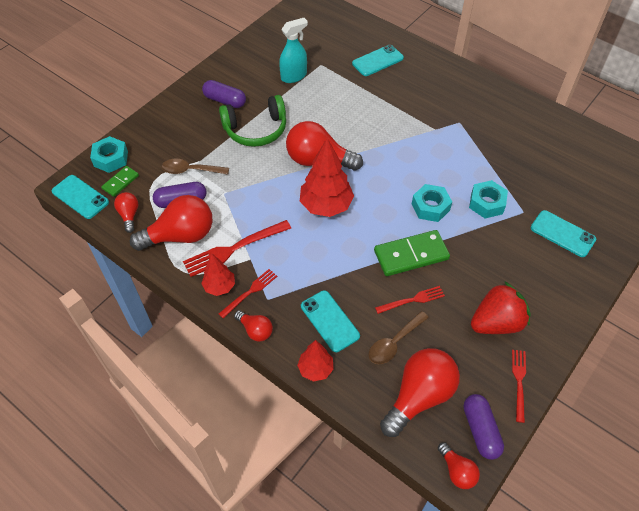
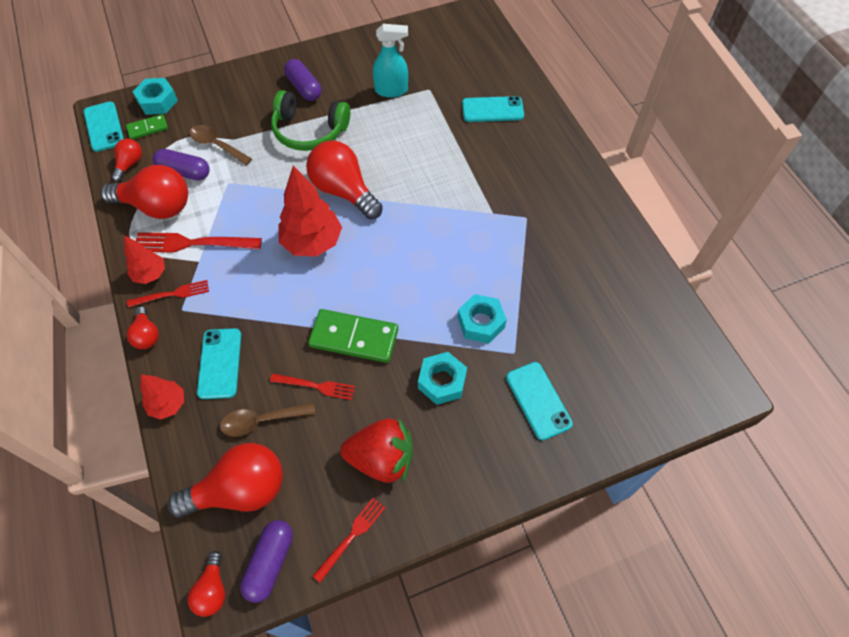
camera: 30 degrees right, 5 degrees up
turquoise nut [412,184,452,222] -> turquoise nut moved to [418,352,467,405]

